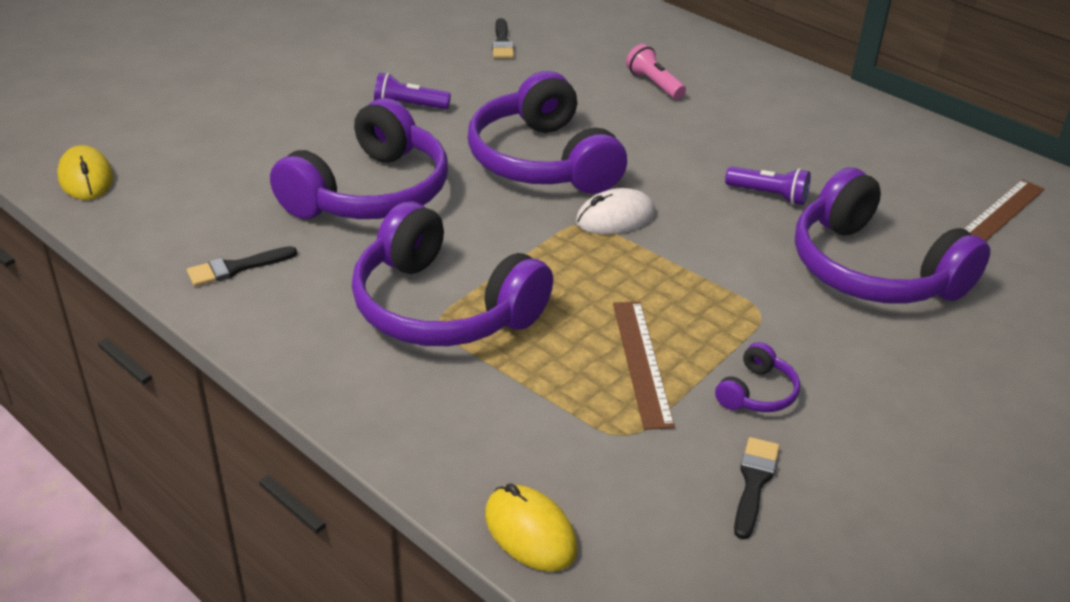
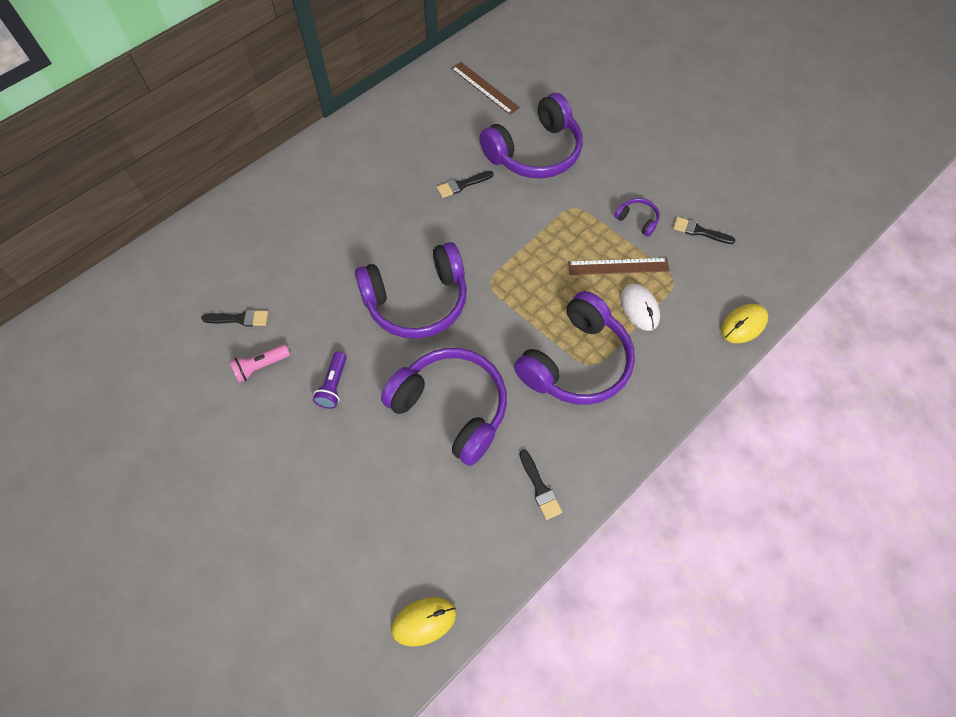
camera: 85 degrees left, 25 degrees up
white mouse [576,188,655,234] -> white mouse moved to [621,284,660,331]
pink flashlight [626,44,686,99] -> pink flashlight moved to [229,344,290,383]
purple flashlight [725,166,811,205] -> black brush [437,171,494,198]

